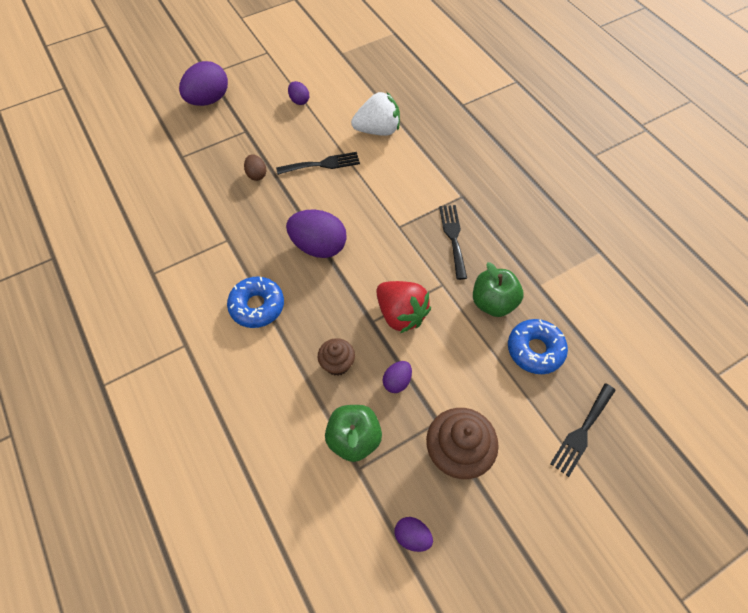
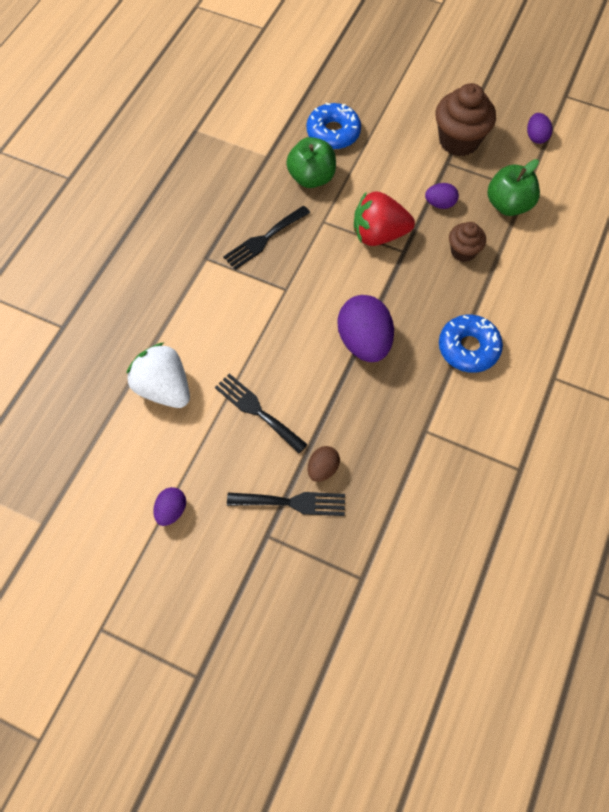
camera: 125 degrees left, 5 degrees up
purple egg [179,61,228,106] -> none
red strawberry [376,281,431,333] -> red strawberry turned 105 degrees counterclockwise [354,191,415,246]
black fork [550,383,616,477] -> black fork moved to [227,492,345,516]

